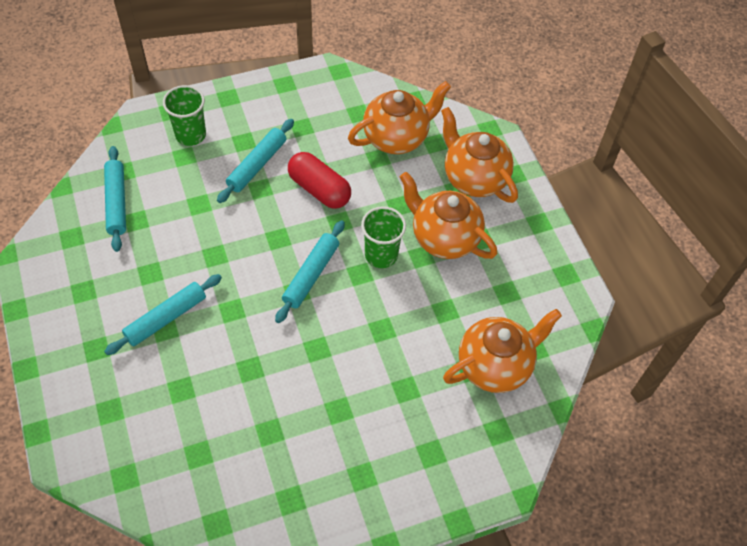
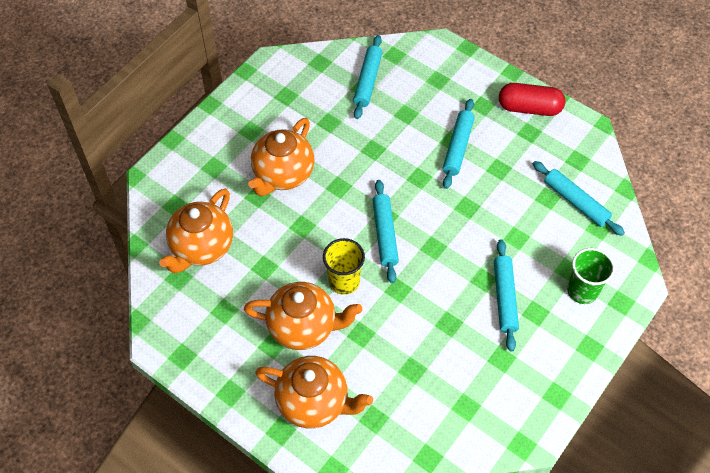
camera: 150 degrees right, 0 degrees up
red capsule [288,152,351,209] -> red capsule moved to [499,83,565,116]
orange teapot [348,81,451,154] -> orange teapot moved to [248,118,314,196]
green cup [361,206,406,268] -> yellow cup [323,238,365,295]
none -> turquoise rolling pin [353,35,382,119]

